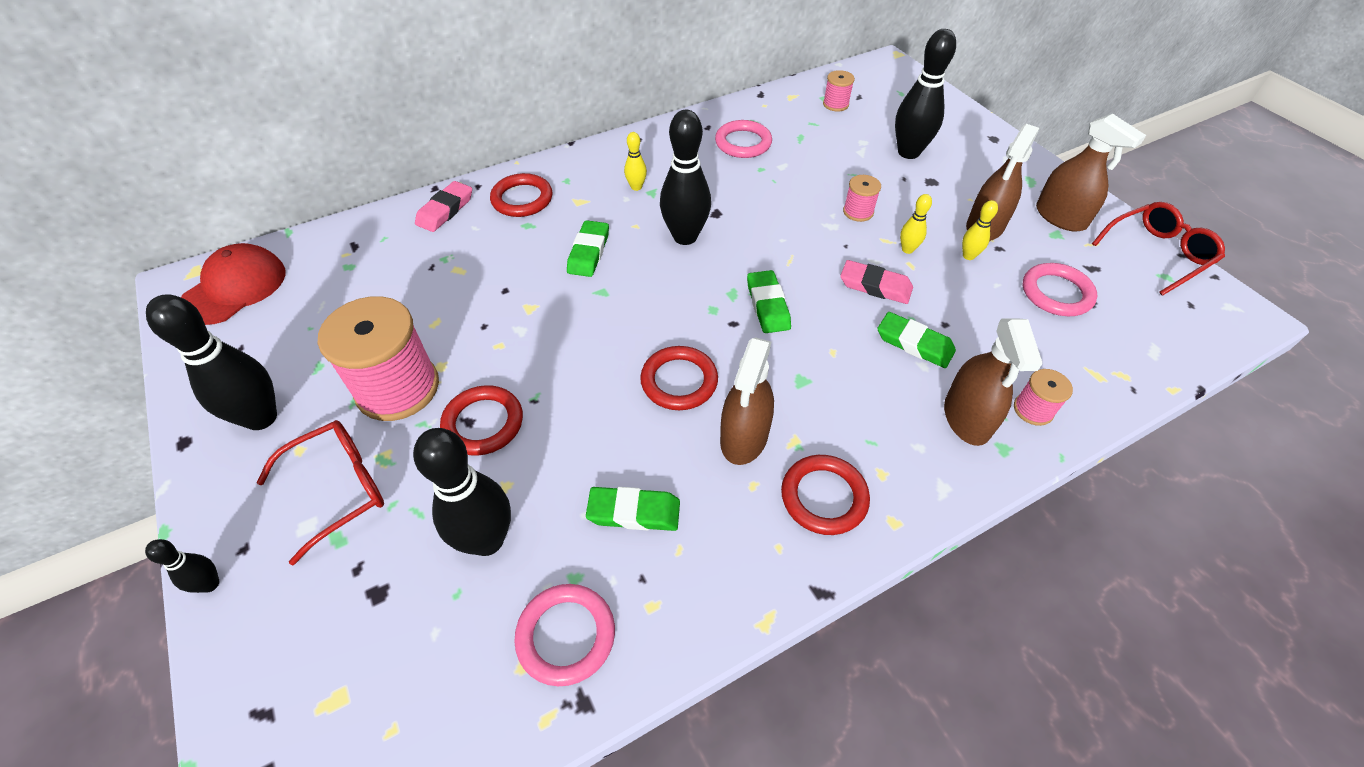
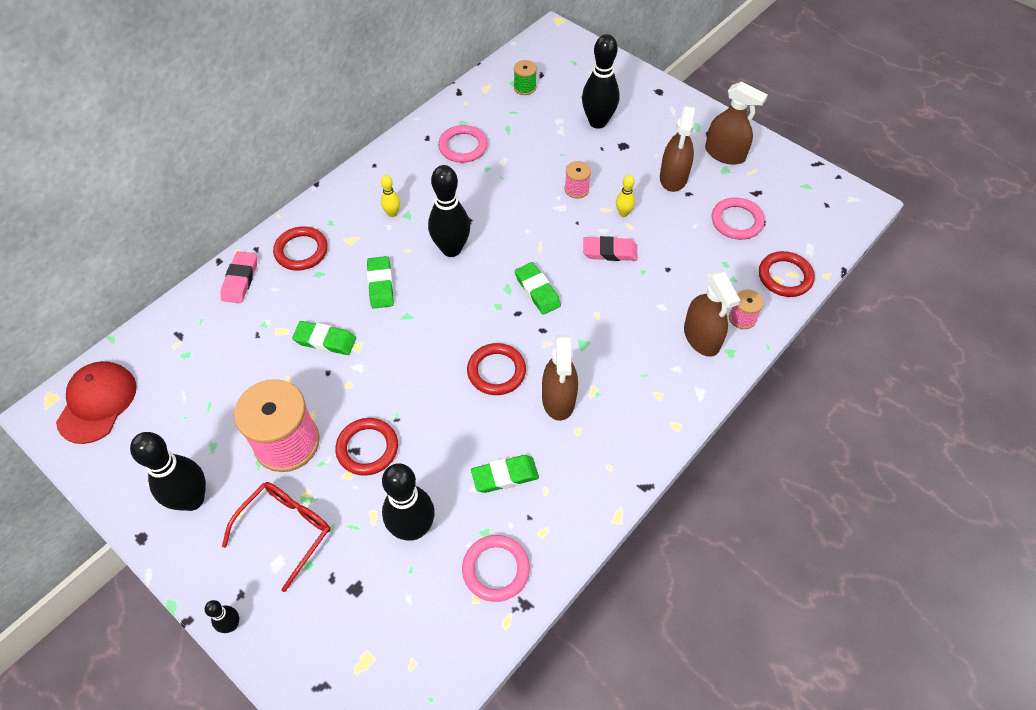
camera: 20 degrees left, 5 degrees up
red ring [781,455,870,535] -> red ring moved to [759,251,815,297]
pink spool [823,70,855,111] -> green spool [514,60,537,95]
green eraser [877,312,956,368] -> green eraser moved to [292,321,356,355]
yellow bowling pin [962,200,998,260] -> none
red glasses [1092,202,1225,296] -> none

